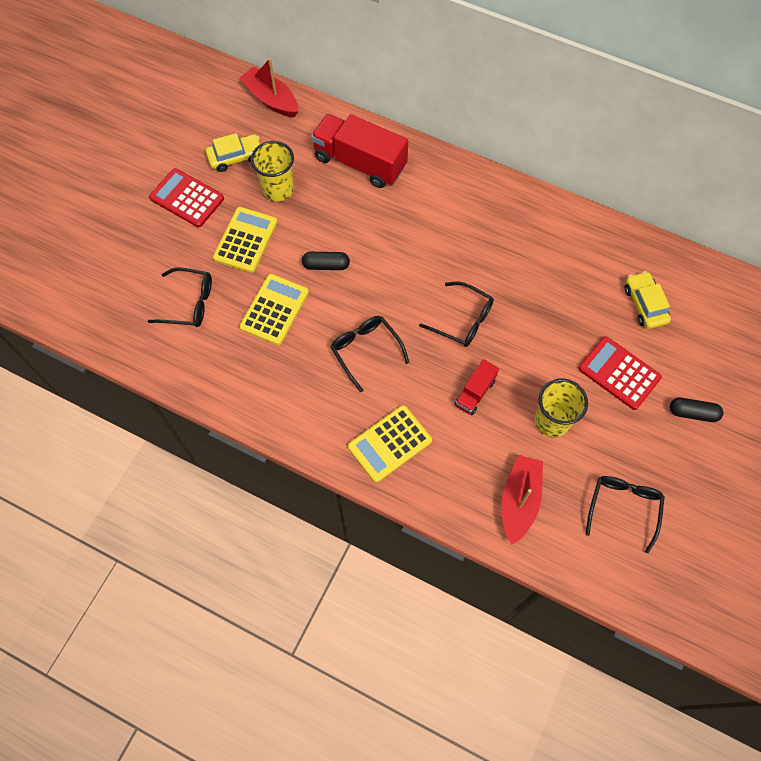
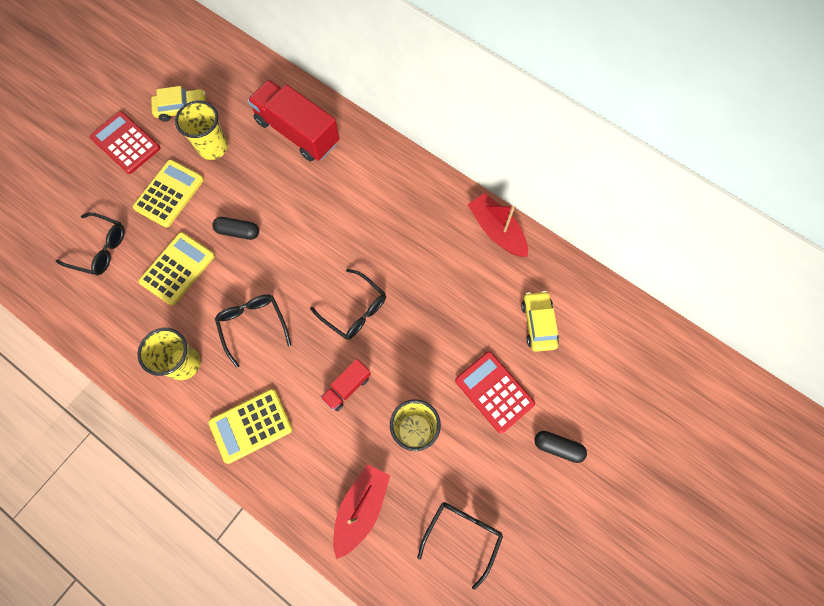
camera: 10 degrees right, 5 degrees up
red boat [239,58,298,117] -> red boat moved to [468,193,528,257]
none -> yellow cup [137,328,201,380]

